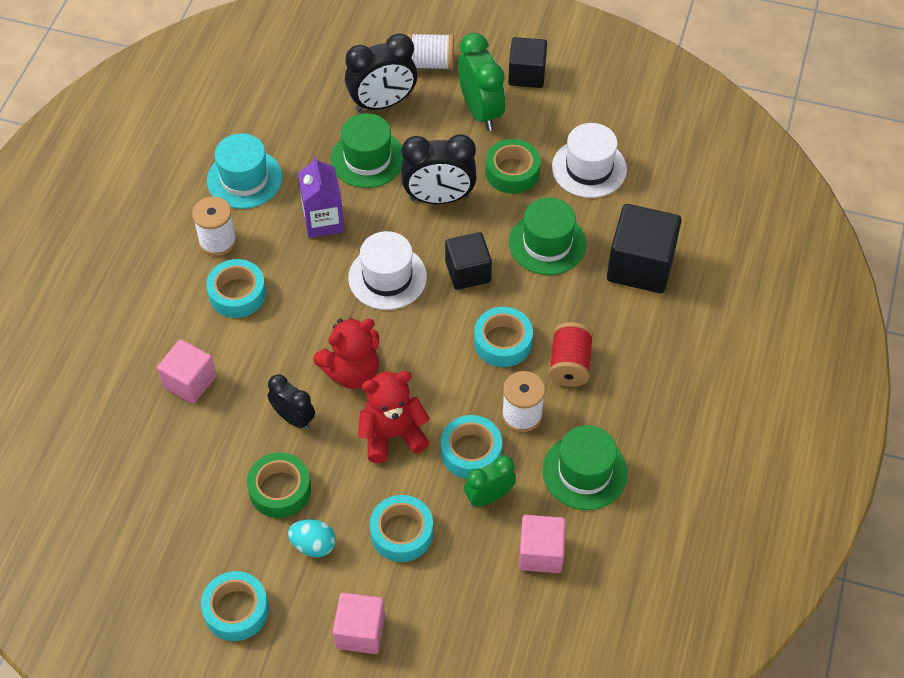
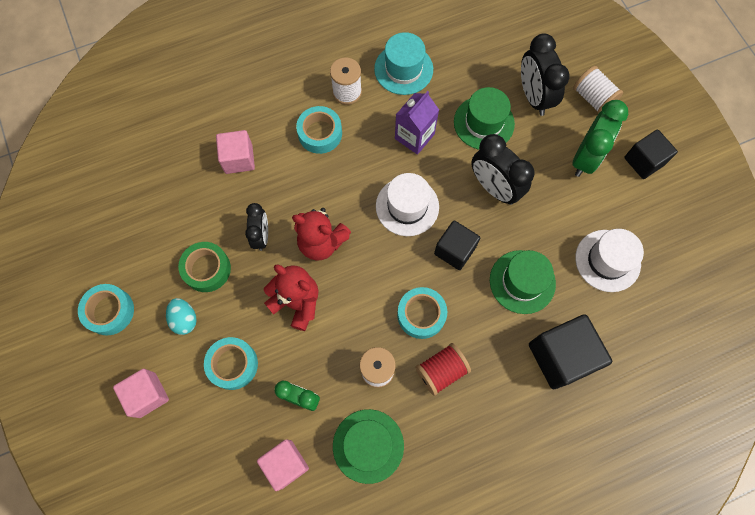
camera: 50 degrees right, 15 degrees up
black clock [345,33,417,112] -> black clock turned 45 degrees clockwise [521,33,570,116]
turquoise tape [441,415,502,479] -> none
green tape [486,139,541,194] -> none

